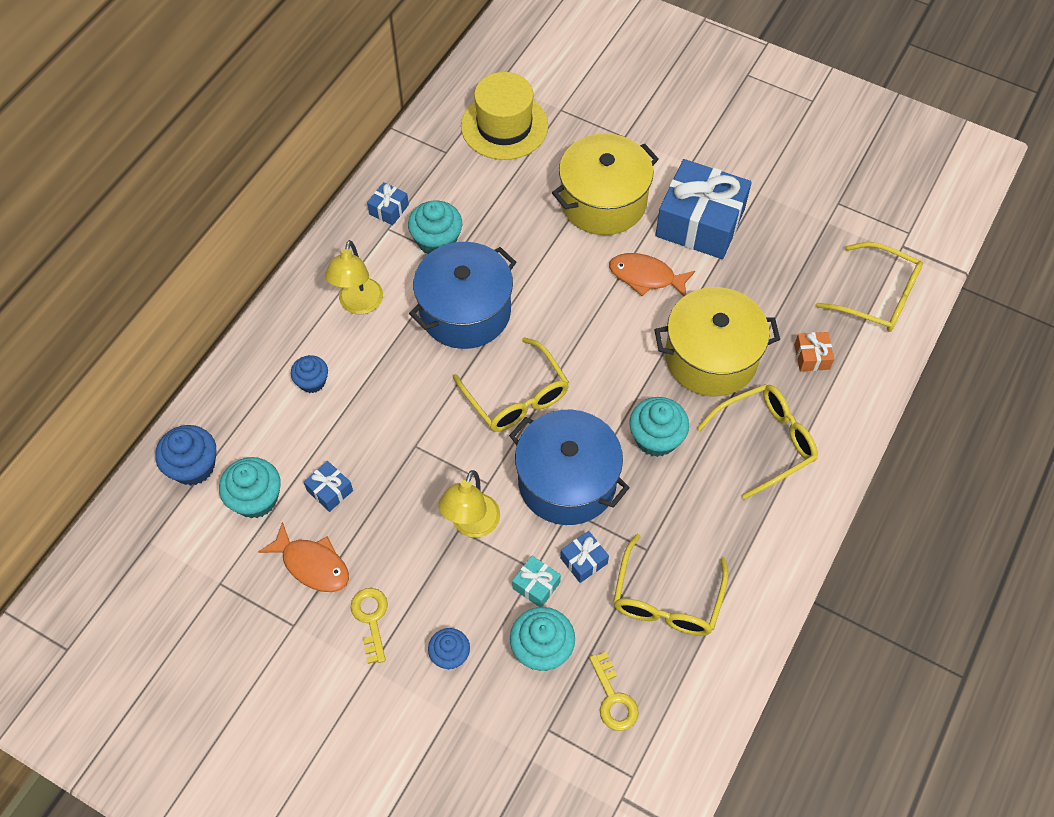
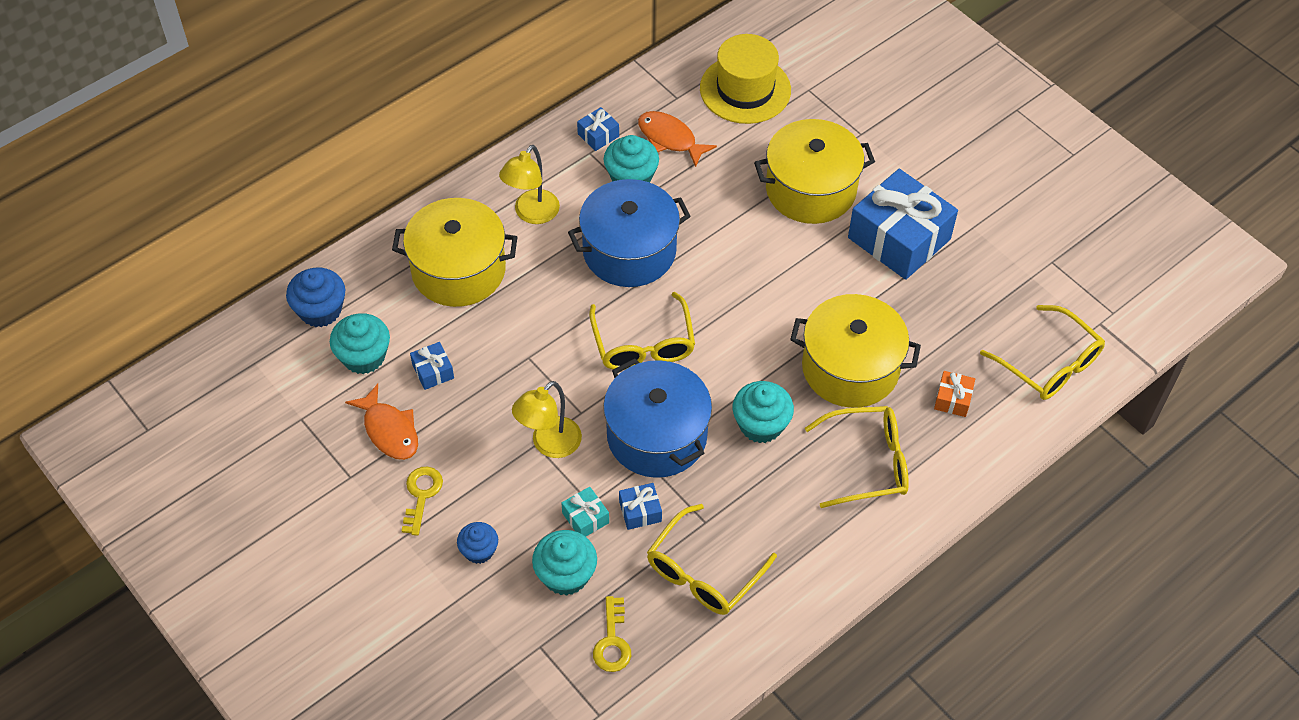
camera: 20 degrees right, 5 degrees down
blue cupcake [291,355,328,393] -> yellow pot [392,198,517,307]
orange fish [609,253,695,296] -> orange fish moved to [638,111,717,167]

